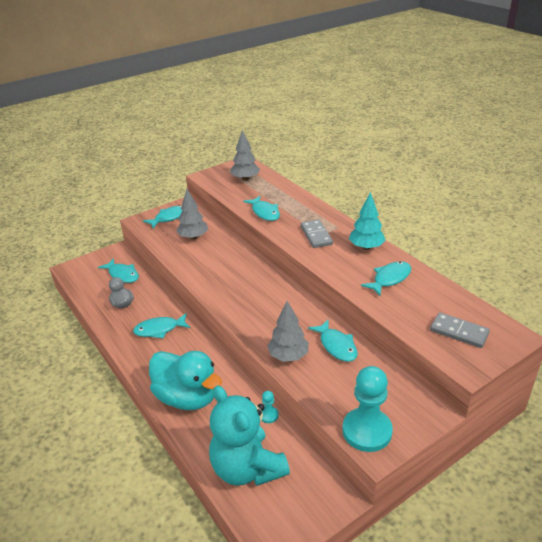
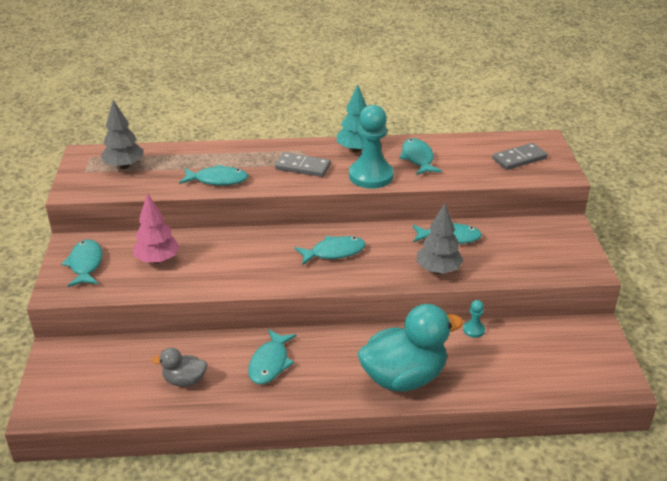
camera: 60 degrees left, 0 degrees up
turquoise fish [98,258,139,283] -> turquoise fish moved to [295,236,366,265]
grey tree [176,189,208,240] -> pink tree [133,193,180,264]
turquoise teddy bear [209,385,290,486] -> none
turquoise pawn [342,366,393,452] -> turquoise pawn moved to [349,105,394,189]

